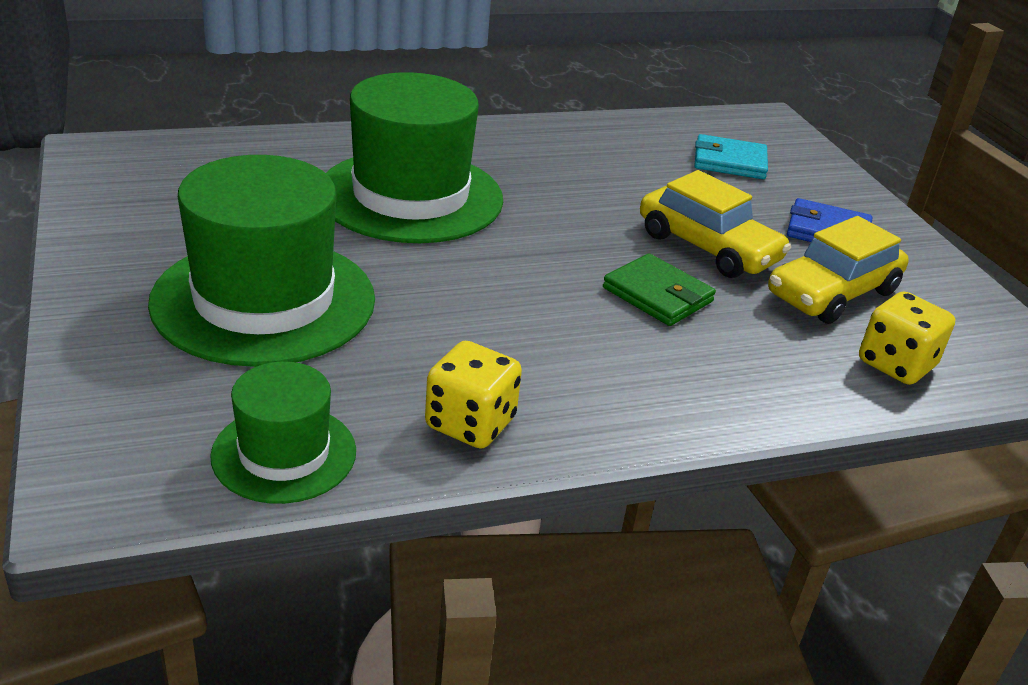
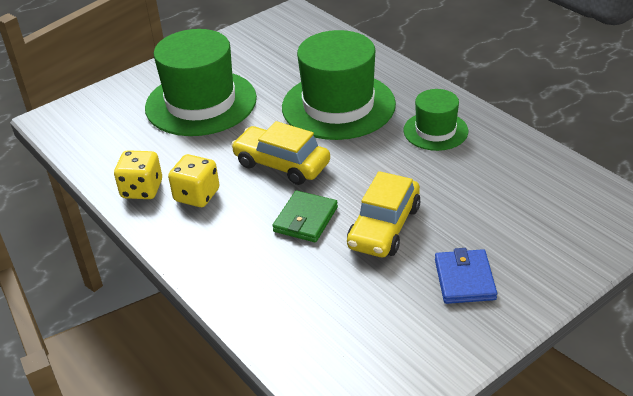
camera: 75 degrees right, 5 degrees up
green hat [210,361,356,504] -> green hat moved to [403,89,468,151]
turquoise wallet [694,134,768,179] -> none
yellow car [768,216,909,324] -> yellow car moved to [231,121,330,185]
yellow dice [859,292,955,385] -> yellow dice moved to [168,154,220,207]

